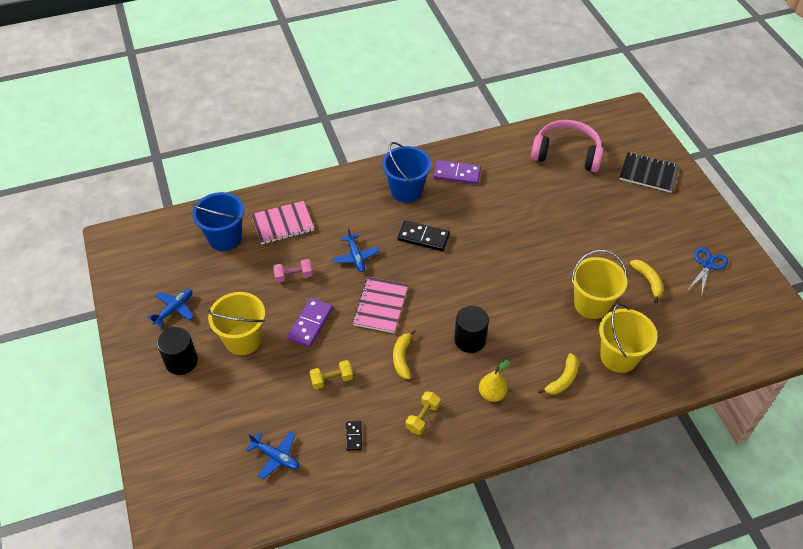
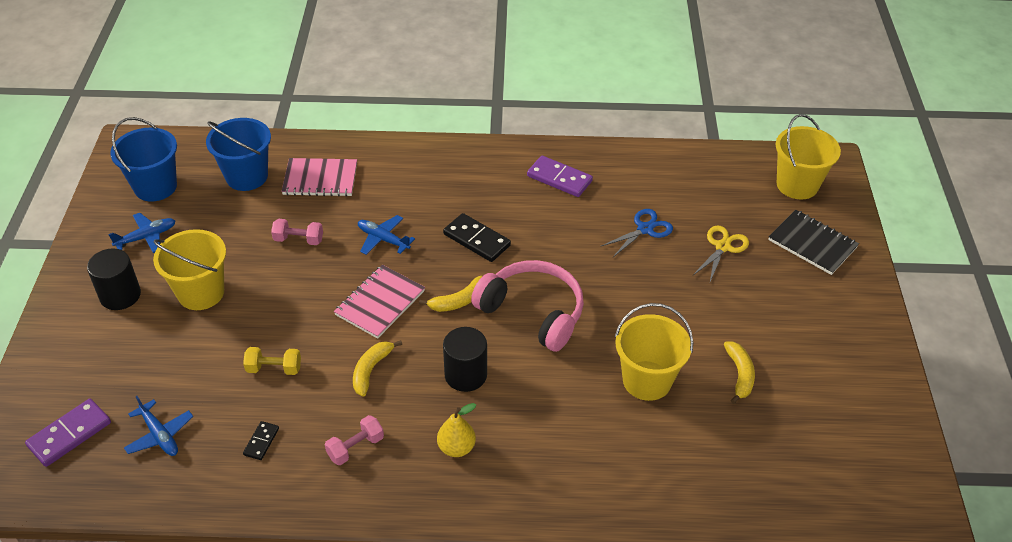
camera: 20 degrees right, 5 degrees down
purple domino [287,298,333,347] -> purple domino moved to [25,399,111,467]
blue plane [333,228,380,272] -> blue plane turned 120 degrees clockwise [358,215,415,255]
blue bucket [382,142,431,203] -> blue bucket moved to [110,117,177,202]
yellow dumbbell [406,391,441,435] -> pink dumbbell [325,415,384,465]
pink headphones [531,120,604,172] -> pink headphones moved to [471,260,584,352]
yellow banana [538,353,578,395] -> yellow banana moved to [419,276,482,312]
yellow bucket [599,303,657,373] -> yellow bucket moved to [776,114,841,200]
blue scissors [688,247,728,297] -> blue scissors moved to [600,209,673,257]
none -> yellow scissors [693,226,749,282]

